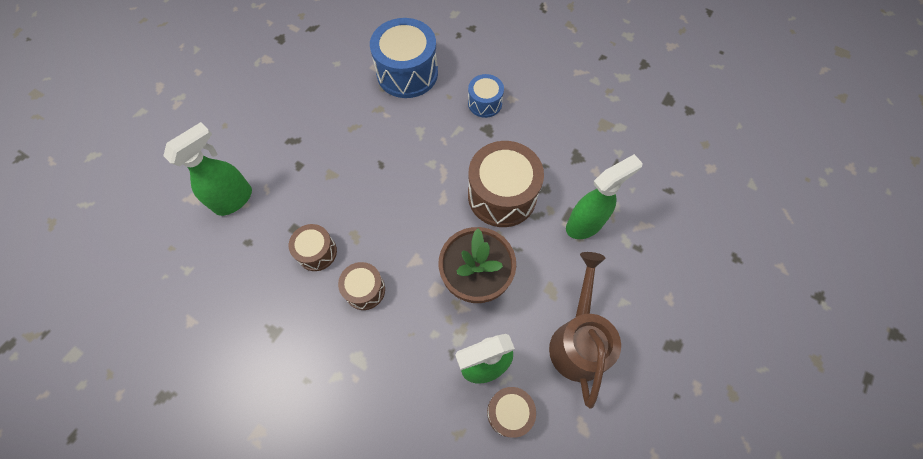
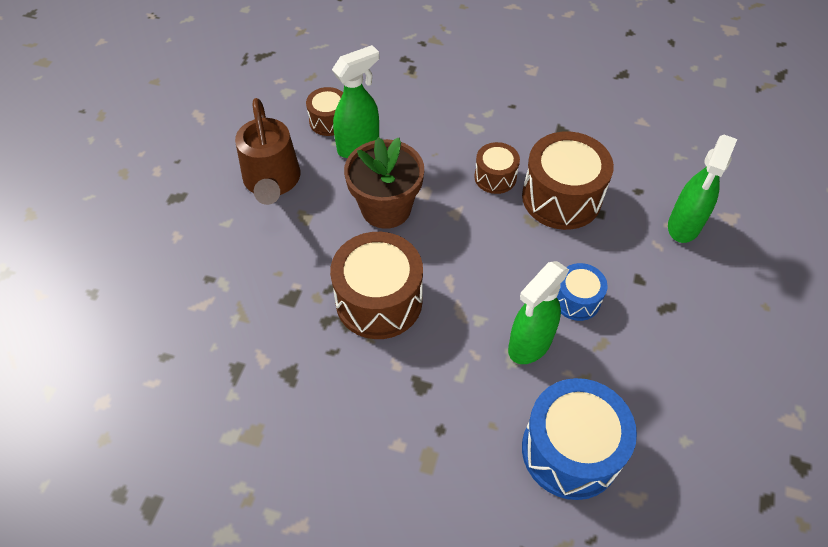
camera: 165 degrees right, 10 degrees down
brown drum [289,224,337,271] -> brown drum [522,131,614,230], size x1.84
blue drum [468,74,504,118] -> blue drum moved to [557,263,608,321]
green spray bottle [566,154,643,239] -> green spray bottle moved to [508,261,569,364]

